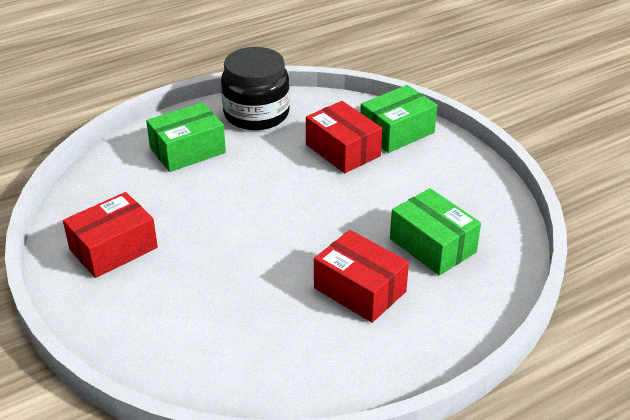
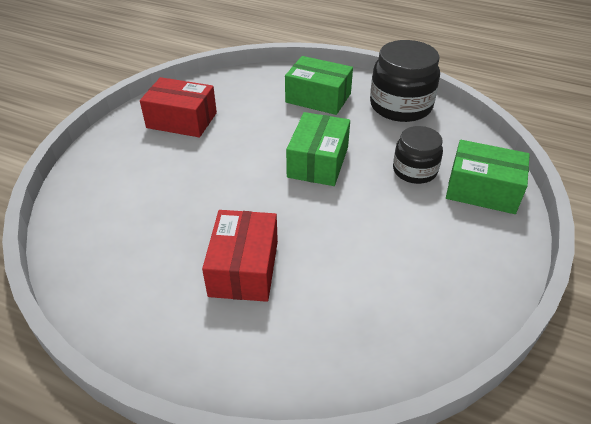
camera: 55 degrees right, 5 degrees up
red box [306,101,382,173] -> black jar [393,126,443,184]
green box [390,188,481,275] -> green box moved to [286,112,350,186]

